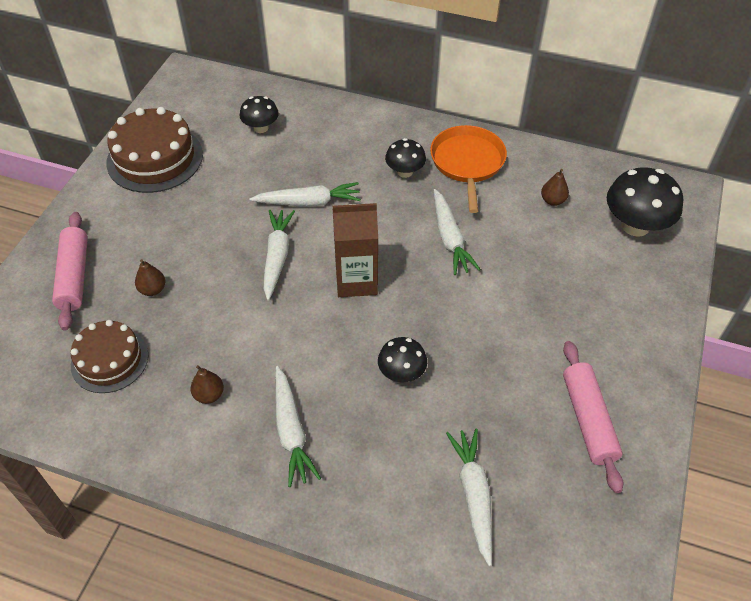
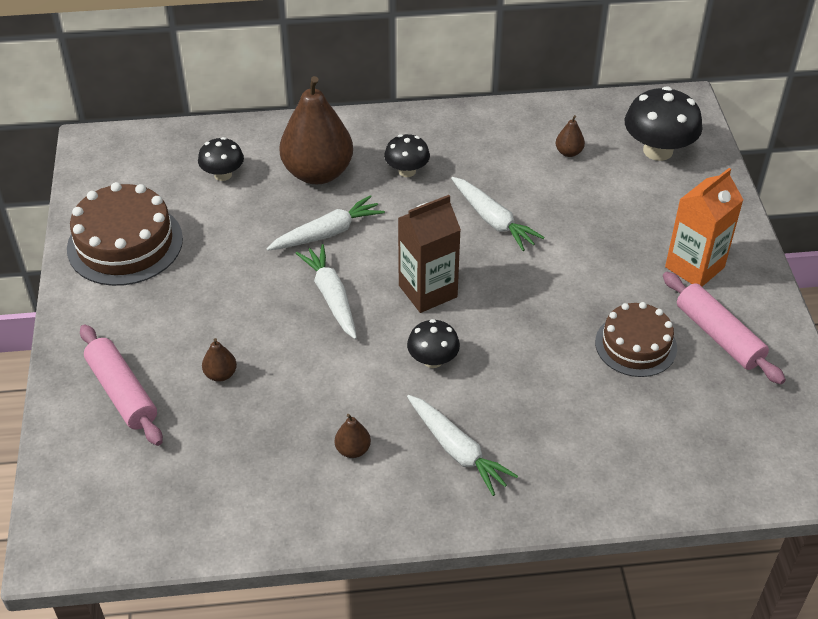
camera: 25 degrees left, 5 degrees down
brown cake [71,320,149,393] -> brown cake moved to [595,302,677,377]
black mushroom [378,337,427,382] -> black mushroom moved to [407,319,460,368]
orange pan [430,125,507,213] -> none
white carrot [446,429,492,566] -> none
none -> brown pear [279,76,353,184]
none -> orange carton [665,168,743,286]

